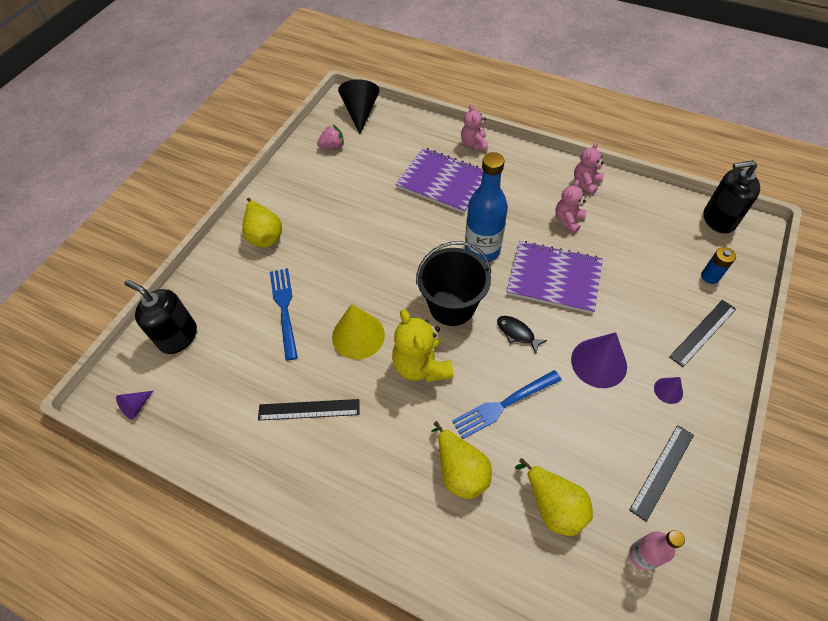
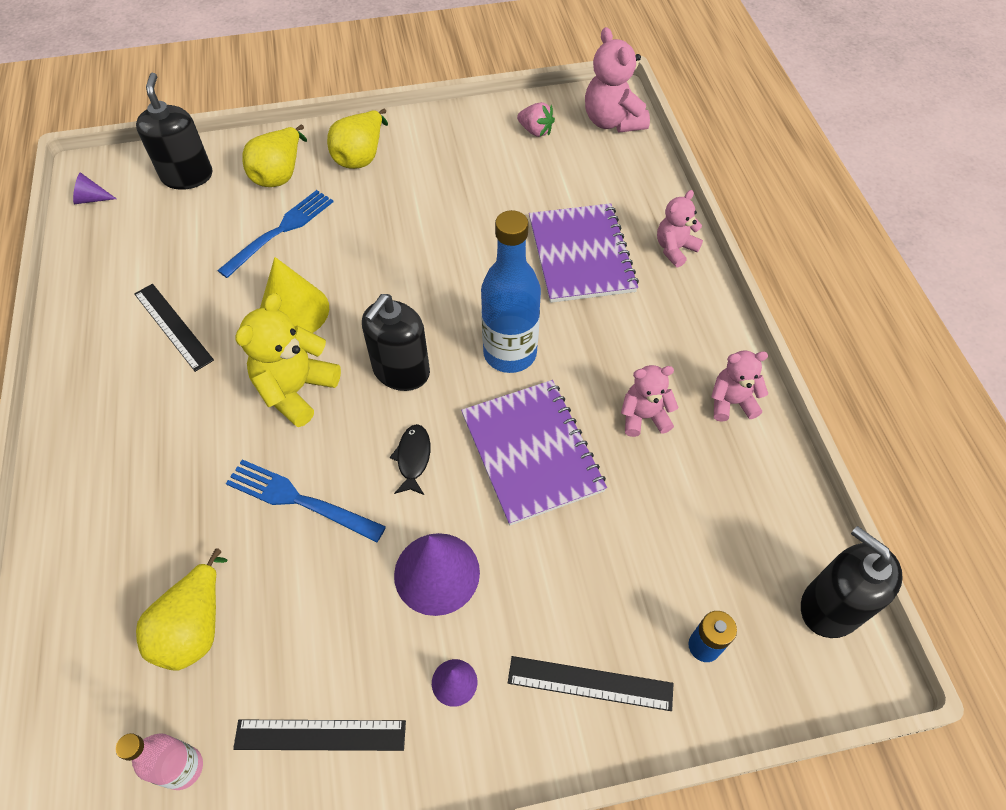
camera: 50 degrees right, 0 degrees up
black cone [338,79,380,134] -> pink teddy bear [585,27,650,133]
black bucket [416,241,491,326] -> black soap dispenser [362,294,430,391]
yellow pear [431,421,492,499] -> yellow pear moved to [242,125,307,187]

